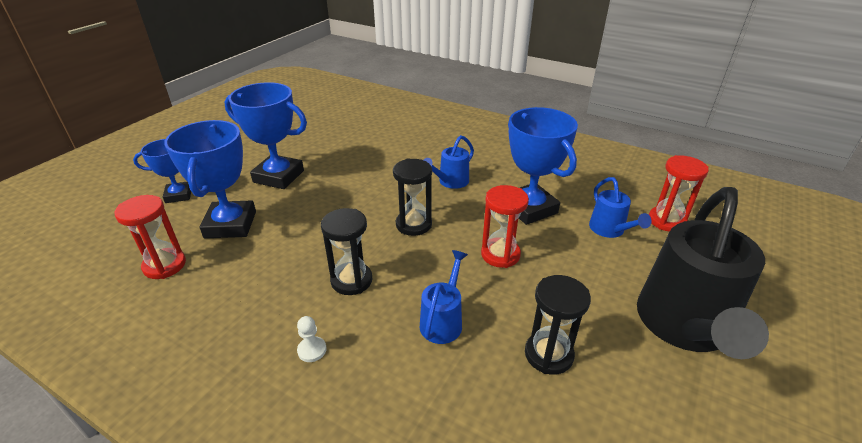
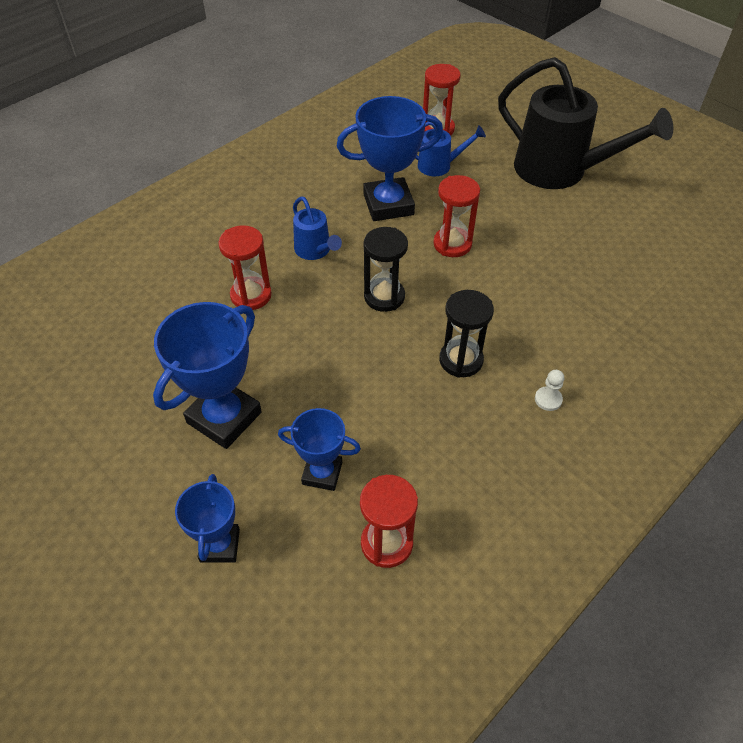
camera: 75 degrees left, 15 degrees up
blue trophy [164,120,256,238] -> blue trophy [278,408,361,491], size x0.59
blue watering can [420,250,468,344] -> none
black hourglass [525,275,591,375] -> none
none -> red hourglass [218,225,272,310]

